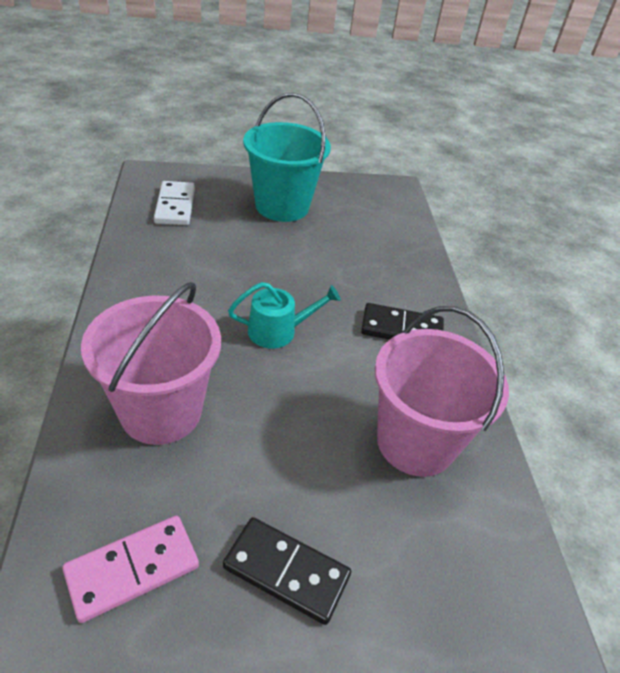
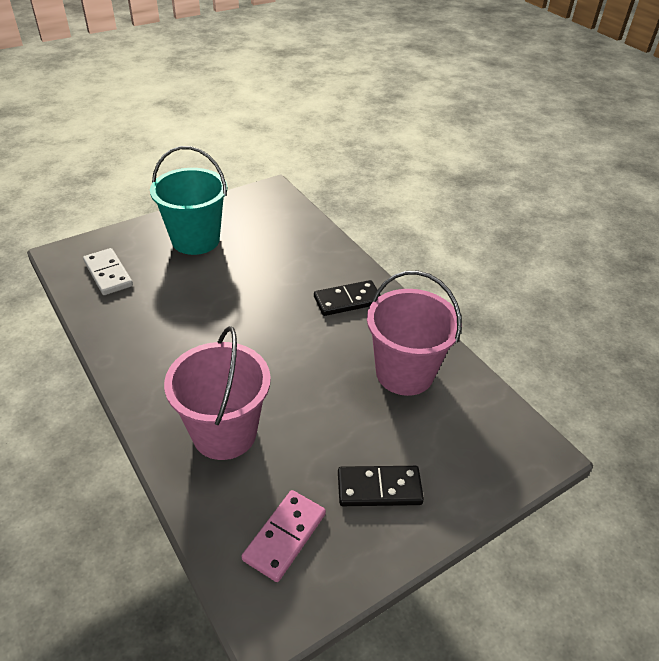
camera: 25 degrees left, 0 degrees up
turquoise watering can [228,282,341,349] -> none

